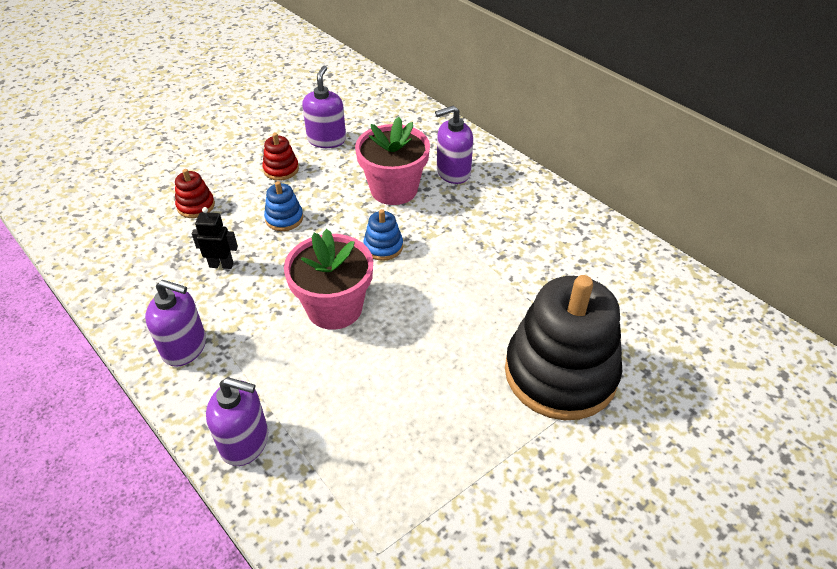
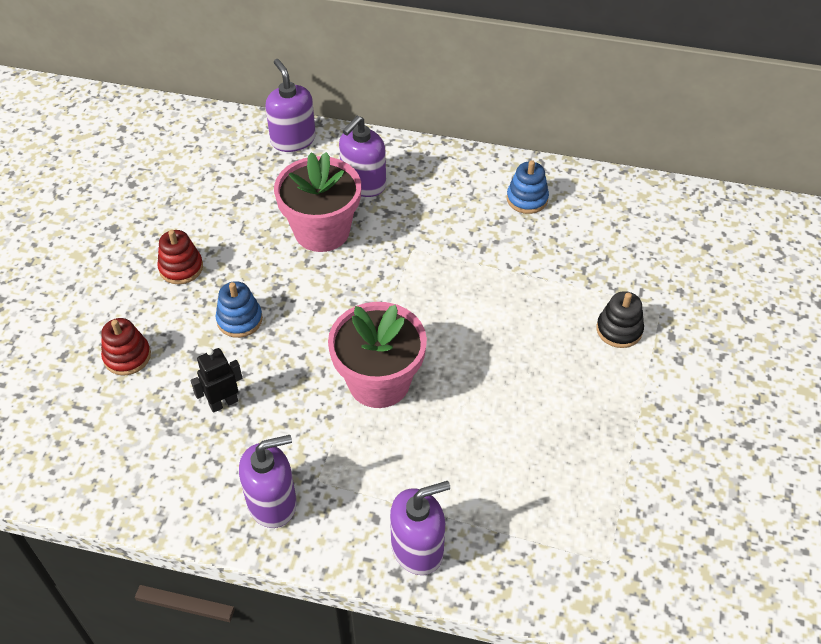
camera: 35 degrees left, 5 degrees up
purple soap dispenser [302,65,346,148] -> purple soap dispenser moved to [265,59,316,152]
blue stacking toy [363,209,403,261] -> blue stacking toy moved to [507,160,549,214]
black stacking toy [505,275,622,420] -> black stacking toy [596,291,644,348], size x0.41

